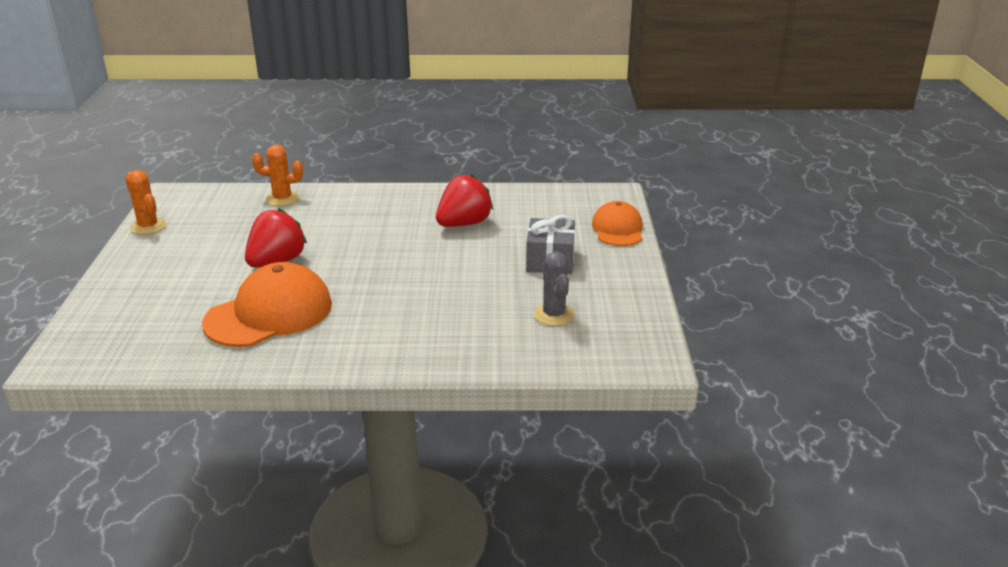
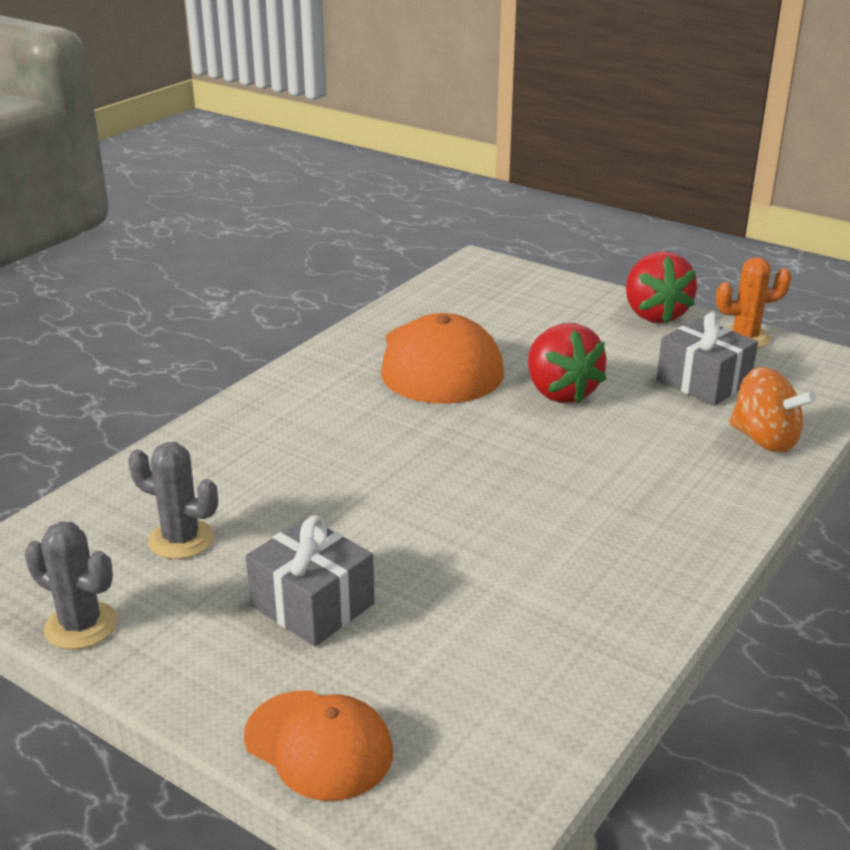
camera: 125 degrees right, 0 degrees up
orange cactus [252,145,303,206] -> orange spinning top [729,367,816,453]
red strawberry [436,174,493,227] -> red strawberry moved to [626,251,697,323]
none -> grey cactus [25,522,117,650]
none -> grey gift [657,313,758,406]

